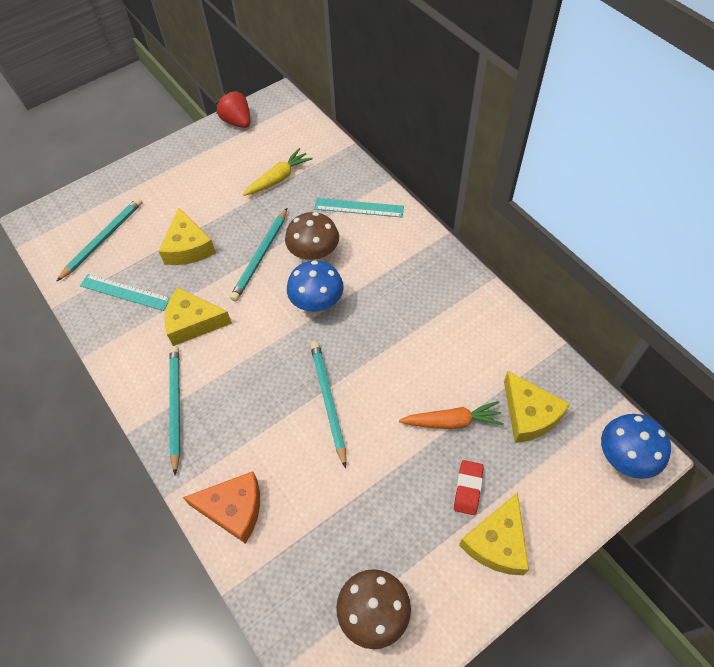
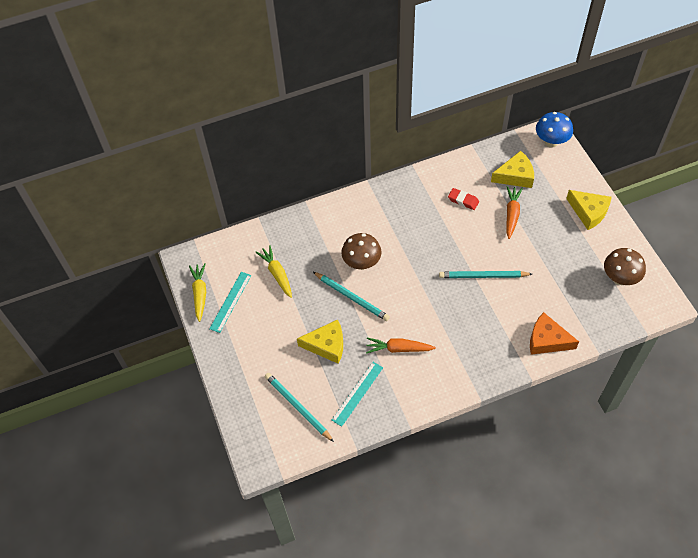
camera: 75 degrees left, 0 degrees up
yellow cheese [165,287,232,346] -> orange carrot [366,338,436,354]
turquoise pencil [170,346,180,475] -> none
orange cheese [183,471,260,544] -> orange cheese turned 90 degrees counterclockwise [530,312,579,355]
red strawberry [215,90,250,128] -> yellow carrot [189,263,206,322]
blue mushroom [287,260,344,313] -> none
turquoise ruler [314,198,404,218] -> turquoise ruler moved to [209,272,252,333]
red eraser [454,460,484,515] -> red eraser moved to [448,188,479,210]

